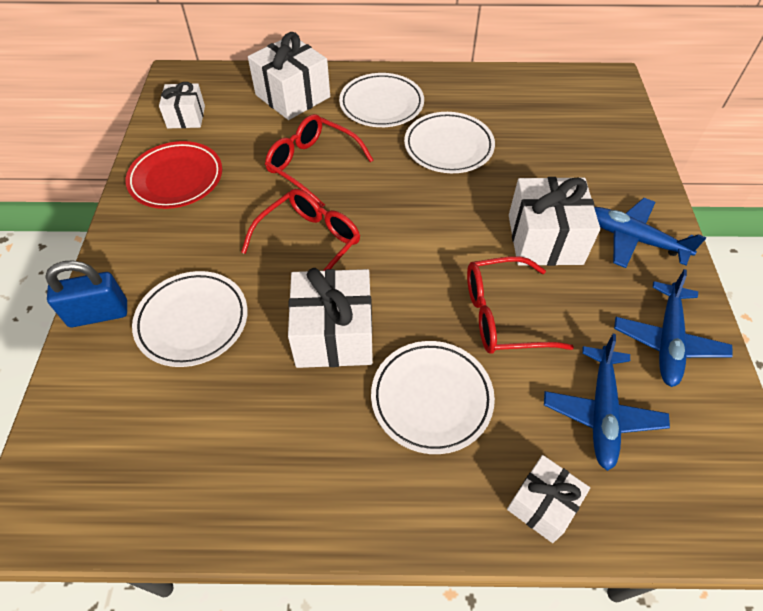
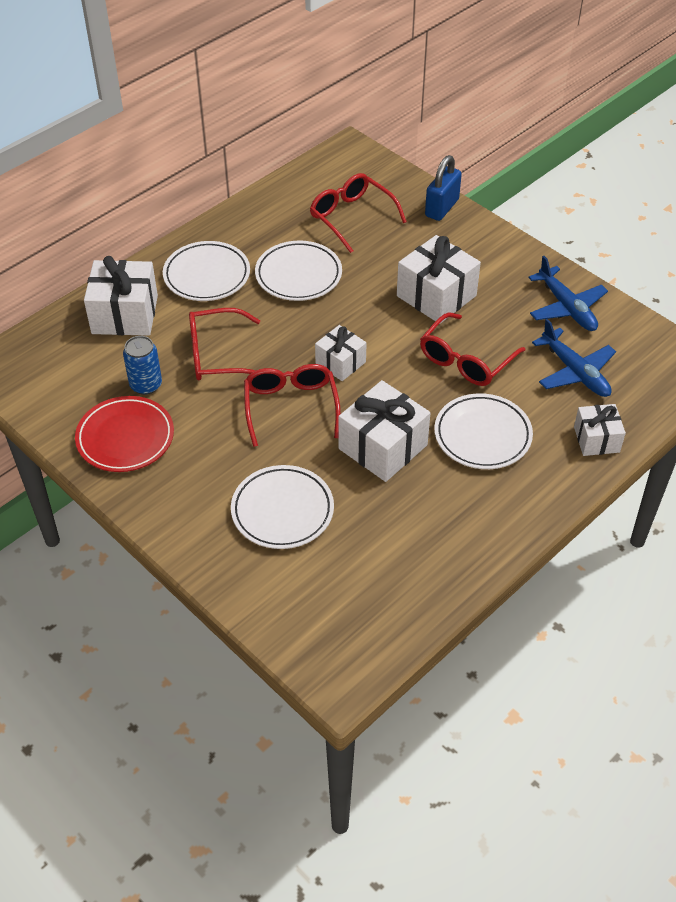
camera: 45 degrees left, 5 degrees down
blue padlock [45,260,127,327] -> blue padlock moved to [425,155,462,221]
white gift [159,82,205,128] -> white gift moved to [315,325,367,381]
blue plane [594,198,706,268] -> none
none -> blue can [123,336,162,395]
none -> red glasses [310,173,407,253]

